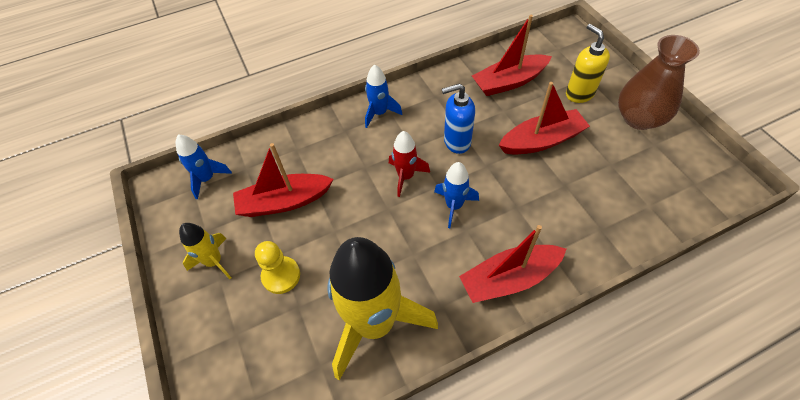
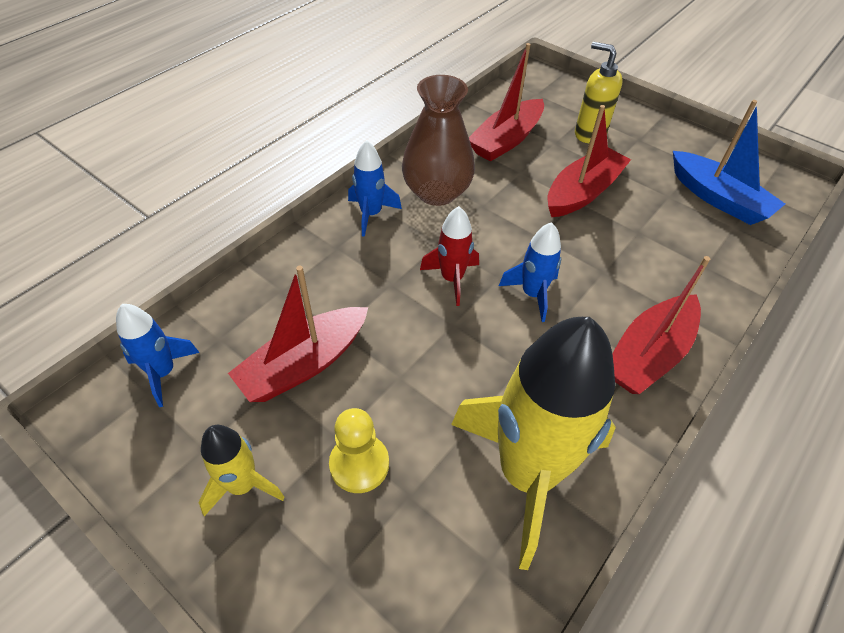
camera: 30 degrees left, 5 degrees down
blue soap dispenser [442,83,475,154] -> none
brown vase [618,35,700,130] -> brown vase moved to [402,75,475,206]
none -> blue boat [673,100,785,225]

